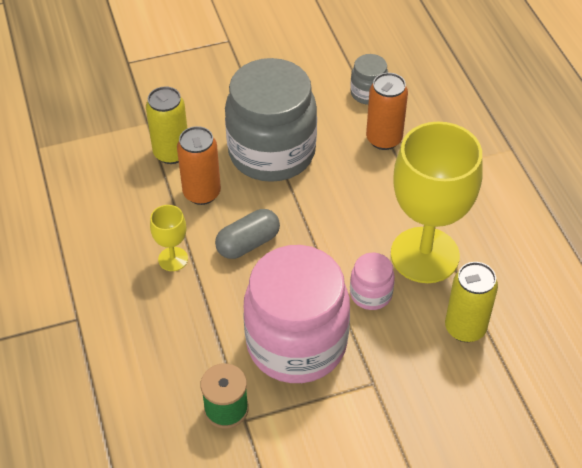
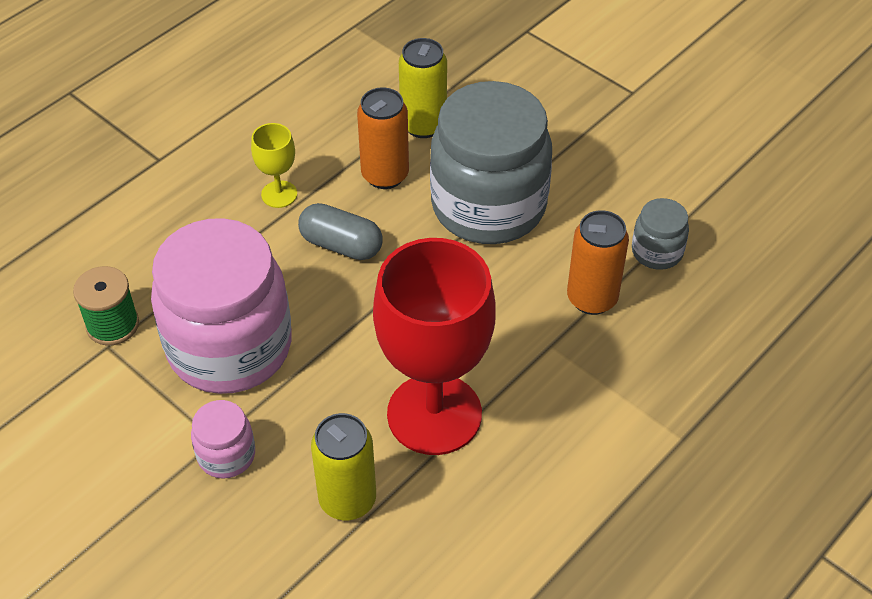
camera: 60 degrees right, 0 degrees up
pink jar [350,253,395,310] -> pink jar moved to [191,400,255,479]
yellow goblet [391,122,483,283] -> red goblet [373,238,496,455]

